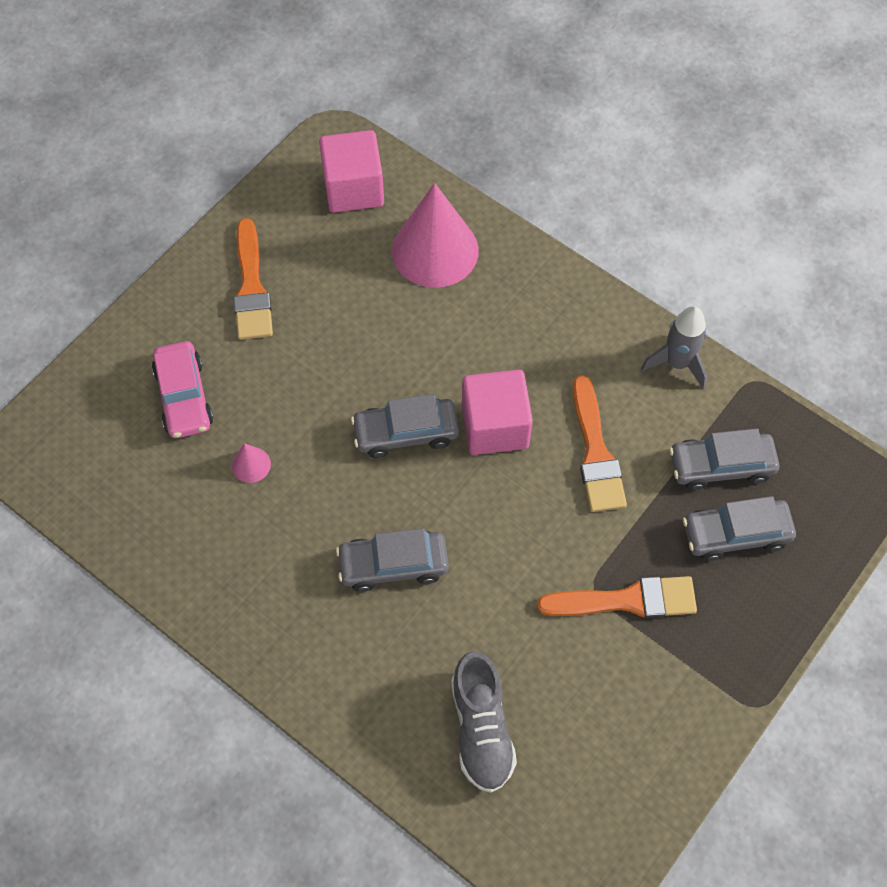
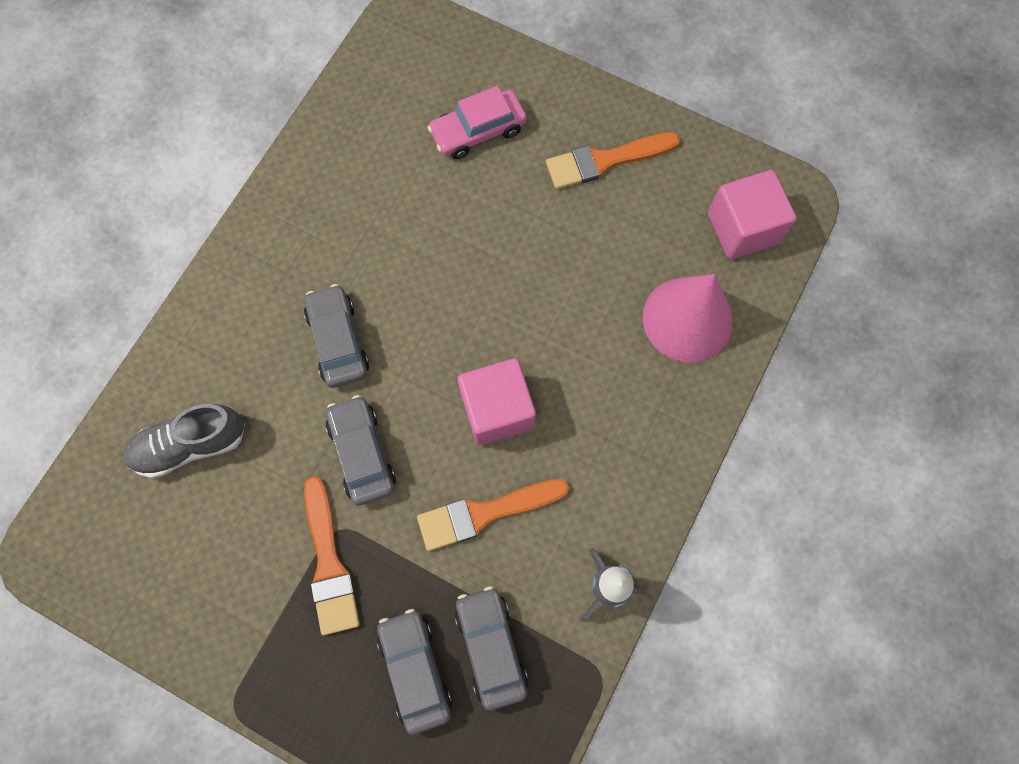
camera: 80 degrees right, 10 degrees up
pink cone [232,443,271,483] -> none
grey car [351,394,459,458] -> grey car moved to [326,395,396,506]

